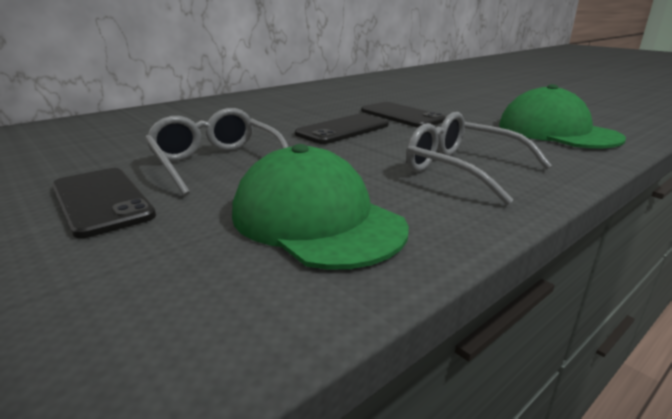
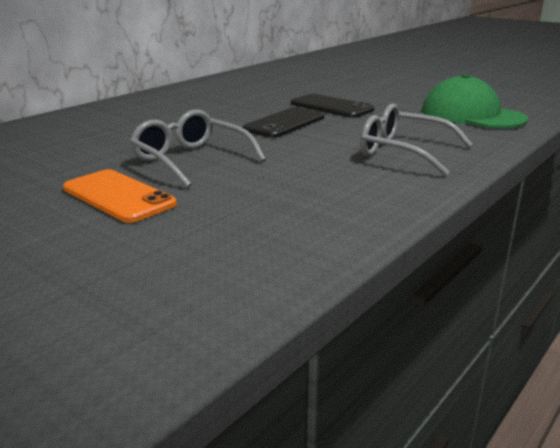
camera: 10 degrees left, 0 degrees up
black phone [52,168,156,238] -> orange phone [63,169,177,223]
green cap [232,144,409,270] -> none

